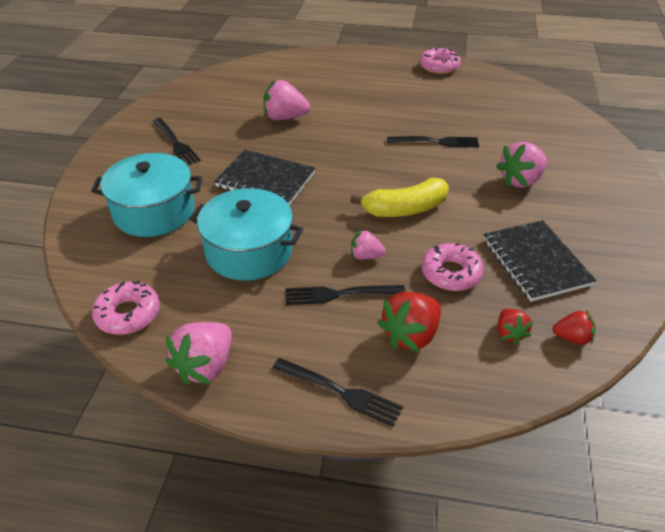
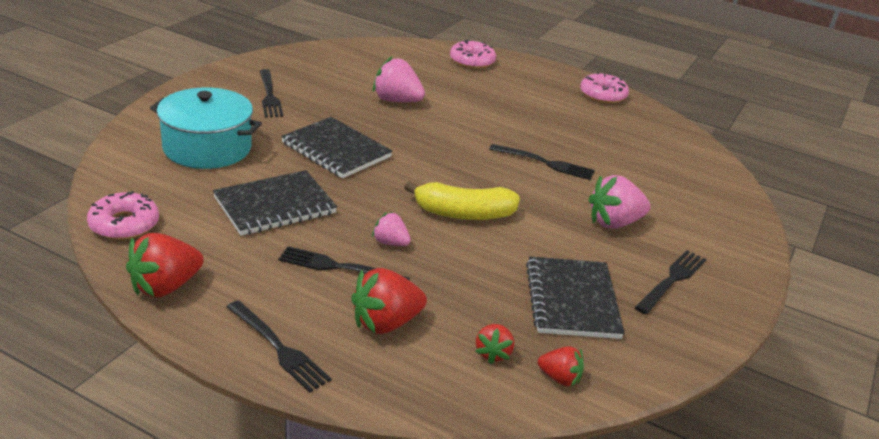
camera: 15 degrees right, 10 degrees down
pink strawberry [166,322,232,385] -> red strawberry [126,233,204,298]
turquoise pot [189,188,303,281] -> black notebook [213,170,337,236]
pink donut [421,243,484,291] -> pink donut moved to [450,40,496,69]
none -> black fork [634,250,706,314]

